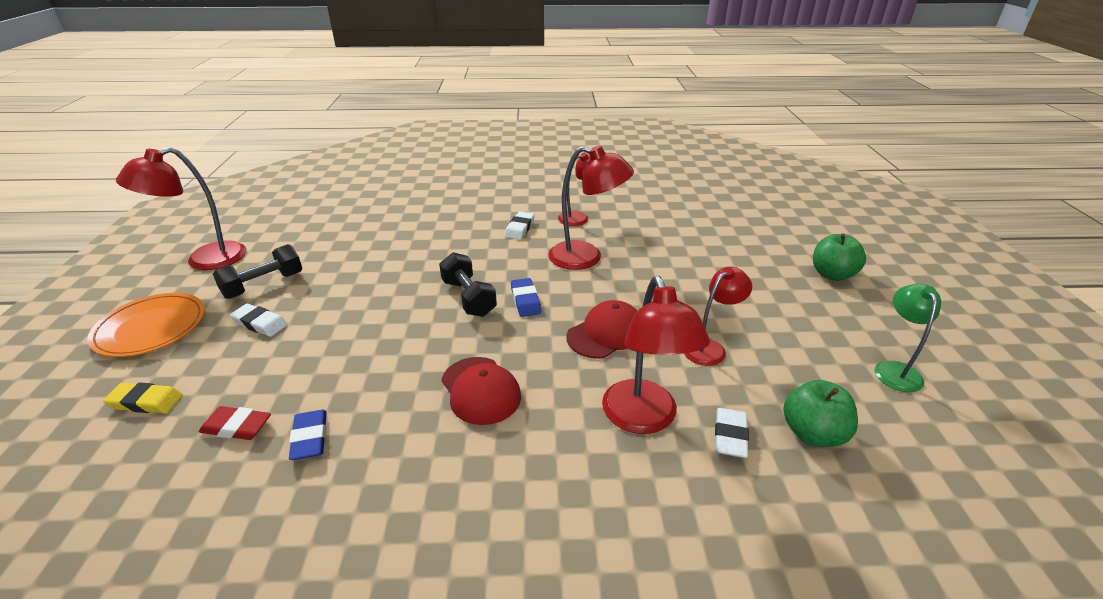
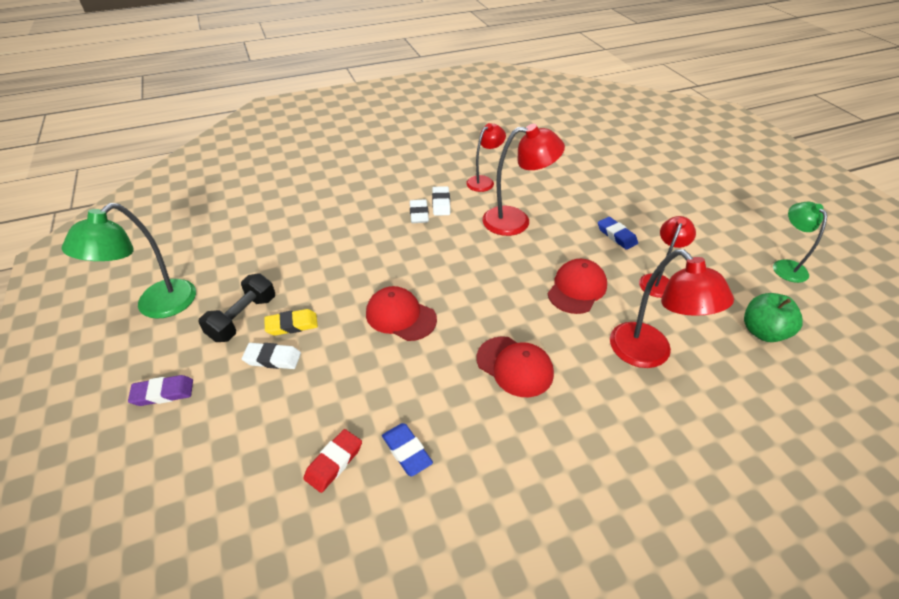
camera: 20 degrees left, 10 degrees up
orange plate [87,293,205,357] -> purple eraser [128,375,193,406]
yellow eraser [103,382,183,413] -> yellow eraser moved to [264,309,318,336]
red lamp [116,147,246,270] -> green lamp [62,203,196,319]
red eraser [199,406,271,440] -> red eraser turned 45 degrees counterclockwise [303,429,362,493]
black dumbbell [439,252,497,317] -> none
blue eraser [511,278,541,317] -> blue eraser moved to [598,217,638,250]
white eraser [715,408,749,458] -> white eraser moved to [410,199,429,223]
green apple [813,233,866,281] -> none
none -> red cap [366,286,437,341]

